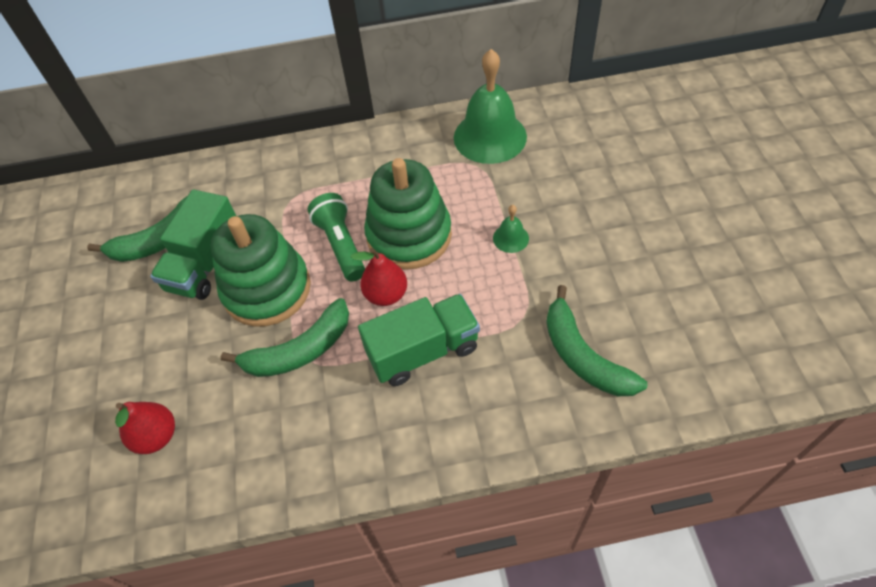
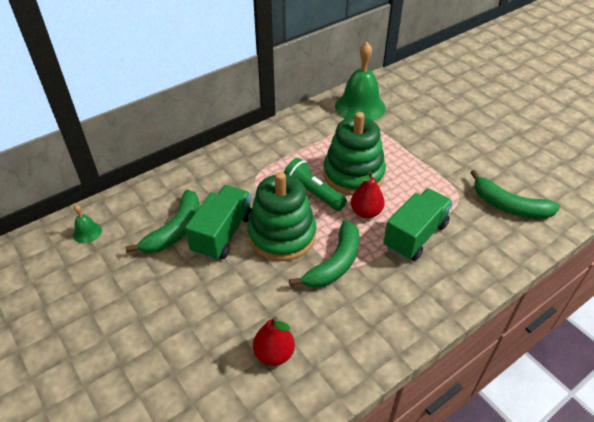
camera: 30 degrees left, 10 degrees down
green truck [150,189,236,300] -> green truck turned 150 degrees counterclockwise [185,185,252,260]
green bell [493,205,529,253] -> green bell moved to [73,205,102,243]

